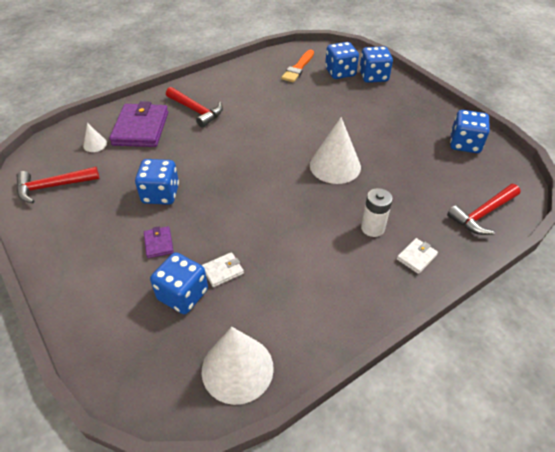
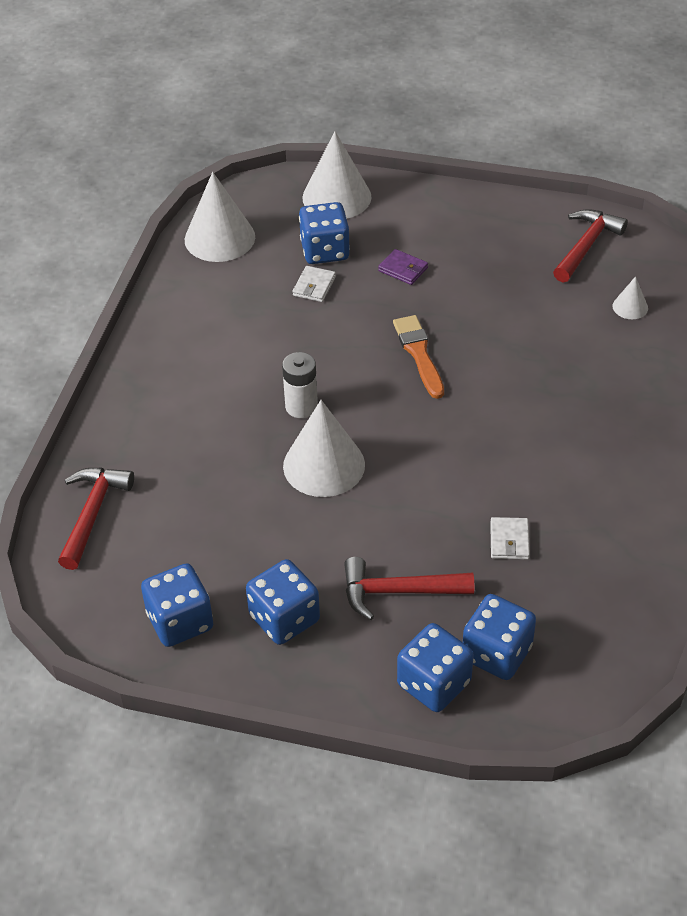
camera: 140 degrees right, 0 degrees up
purple wallet [109,101,168,147] -> none
blue dice [135,159,179,205] -> blue dice moved to [246,559,320,645]
red hammer [166,87,223,128] -> red hammer moved to [344,557,474,620]
orange brush [281,49,314,82] -> orange brush moved to [393,315,444,399]
white battery [361,188,393,237] -> white battery moved to [282,352,318,418]
white wallet [397,238,438,274] -> white wallet moved to [490,517,530,560]
none -> white cone [302,131,372,219]

